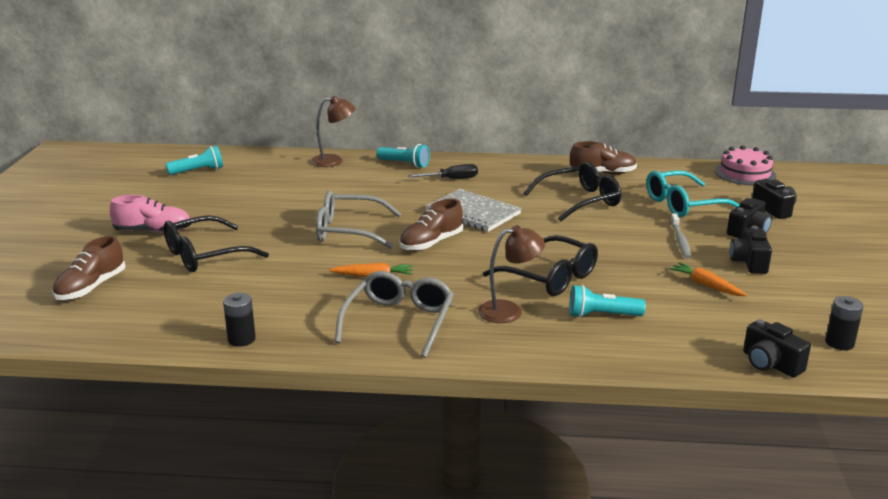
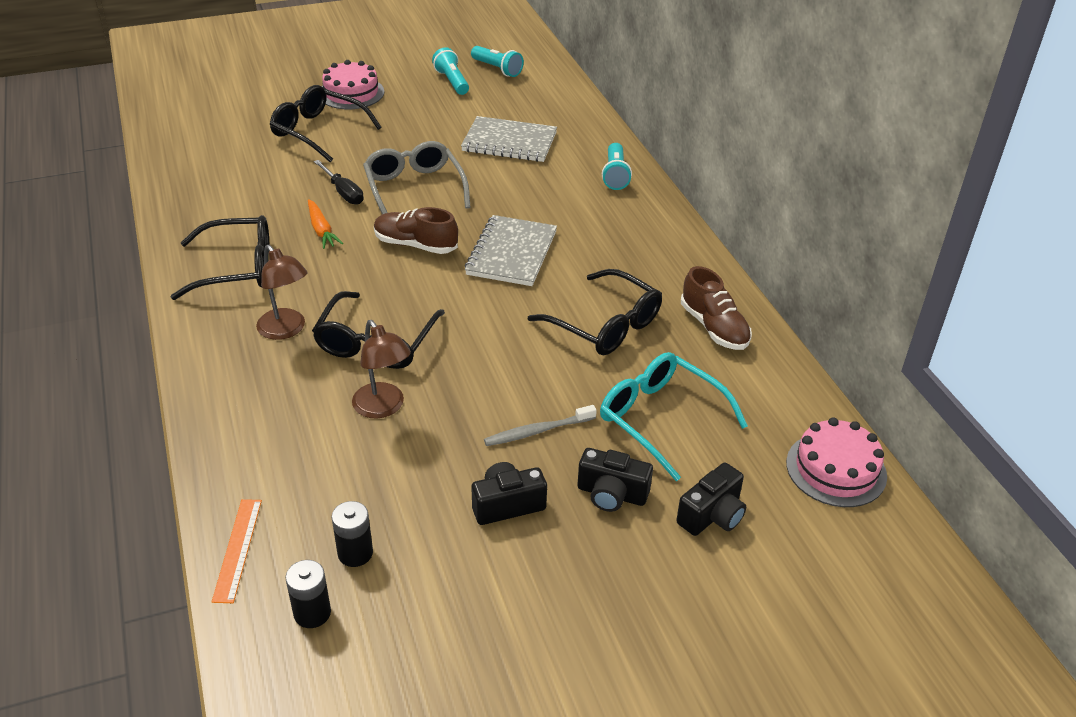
camera: 65 degrees right, 15 degrees up
brown shoe [52,236,125,300] -> none
pink shoe [110,195,191,233] -> pink cake [322,60,384,109]
black battery [223,293,256,347] -> black battery moved to [332,501,373,567]
brown lamp [311,96,356,167] -> brown lamp moved to [352,320,411,419]
grey glasses [335,271,454,358] -> black glasses [171,215,269,300]
black screwdriver [408,164,478,179] -> black screwdriver moved to [314,160,364,205]
turquoise flashlight [569,285,646,318] -> turquoise flashlight moved to [432,47,469,95]
orange carrot [668,262,747,296] -> none
black camera [743,319,811,378] -> orange ruler [212,499,262,603]
none -> grey notebook [461,116,557,162]

